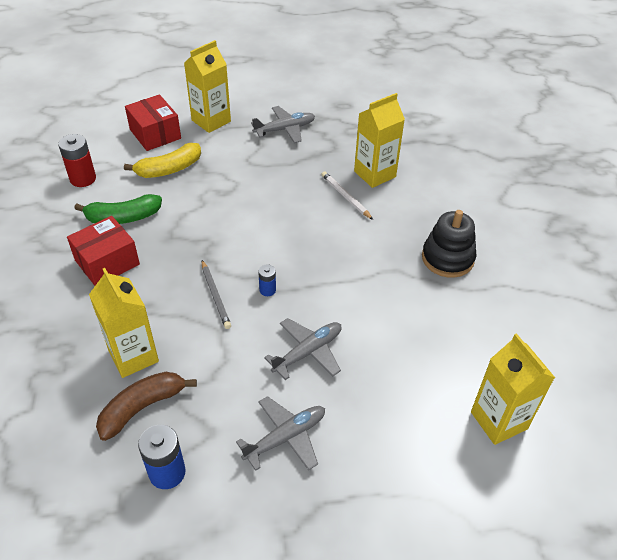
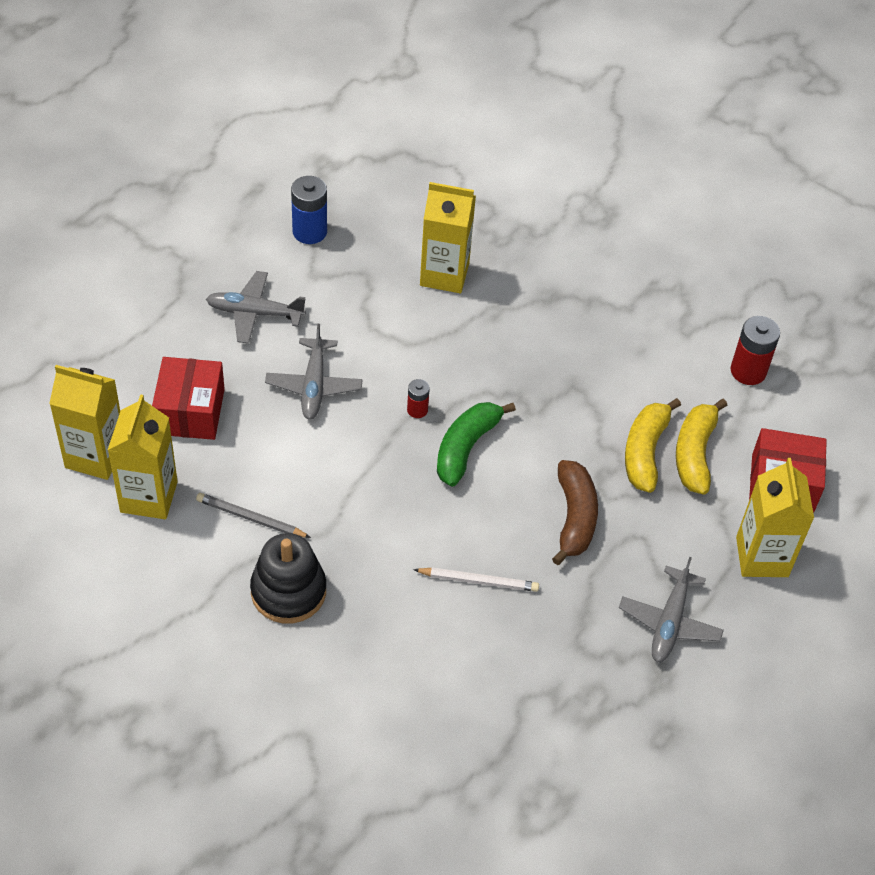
camera: 130 degrees right, 5 degrees up
red box [67,216,140,286] -> red box moved to [152,357,225,440]
green banana [74,194,162,224] -> green banana moved to [437,402,516,487]
brown banana [96,372,197,441] -> brown banana moved to [552,460,598,565]
grey pencil [202,260,231,329] -> grey pencil moved to [196,493,311,538]
grey plane [236,396,325,471] -> grey plane turned 90 degrees clockwise [206,271,306,344]
blue battery [258,264,276,296] -> red battery [407,379,430,418]
yellow carton [354,93,405,188] -> yellow carton moved to [108,394,178,519]
none -> yellow banana [625,398,681,493]

